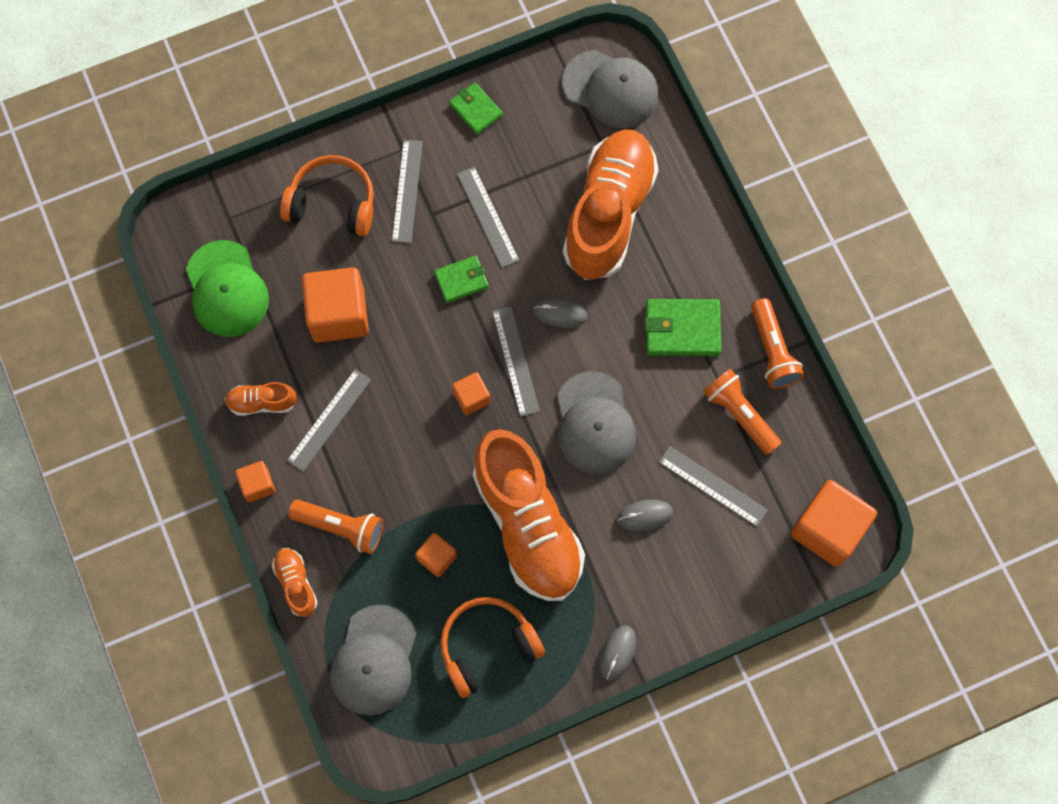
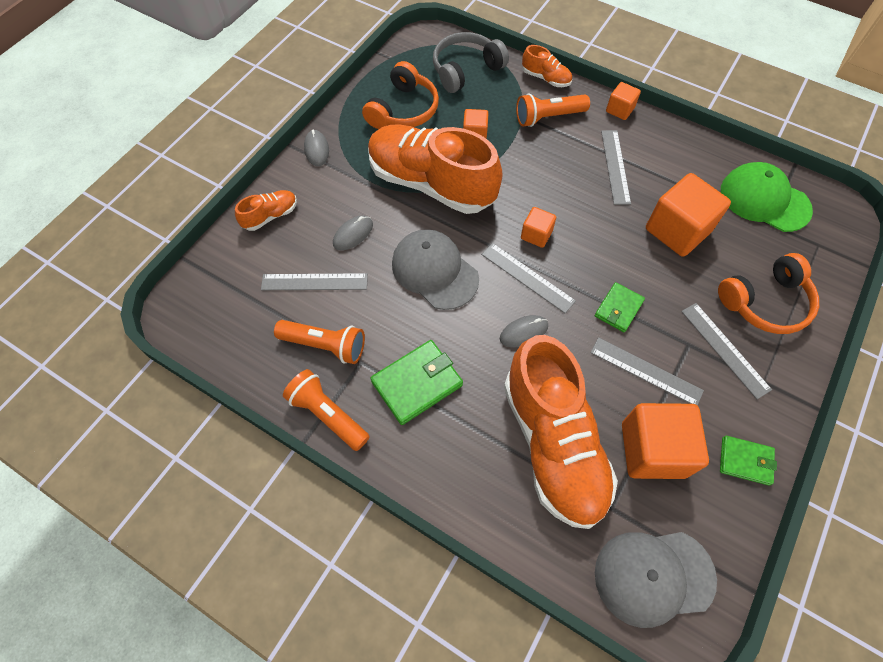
camera: 145 degrees right, 10 degrees down
orange shoe [225,382,297,416] -> orange shoe moved to [235,190,297,231]
grey cap [330,605,416,716] -> grey headphones [433,32,509,93]
orange cube [791,480,877,567] -> orange cube moved to [622,403,709,479]

